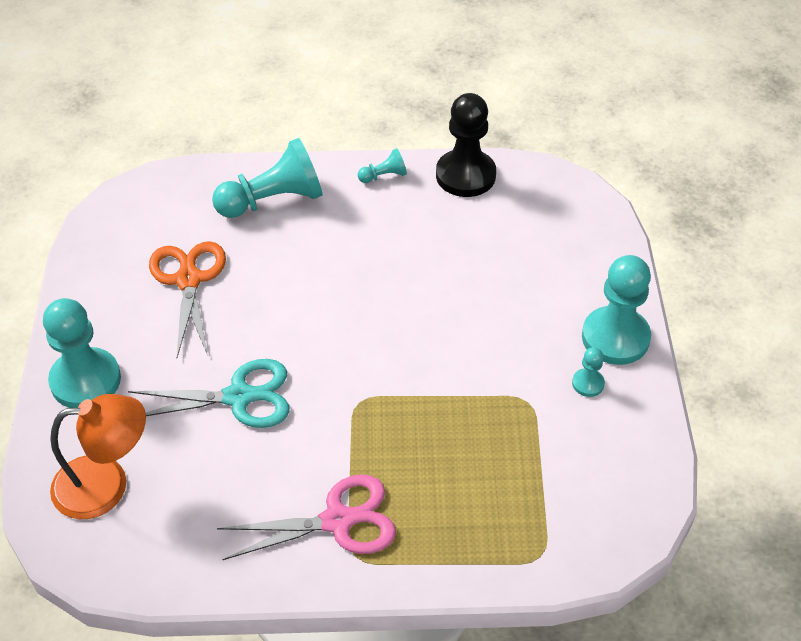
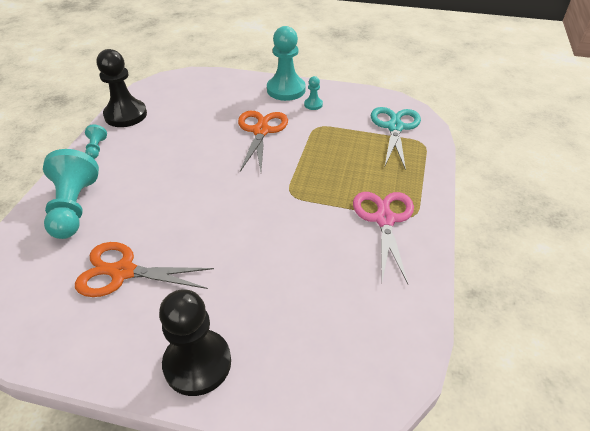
camera: 75 degrees left, 5 degrees down
turquoise pawn [43,298,121,408] -> black pawn [159,290,231,396]
orange lamp [50,394,146,519] -> none
turquoise scissors [128,359,290,428] -> turquoise scissors moved to [371,107,421,170]
none -> orange scissors [238,111,288,172]

